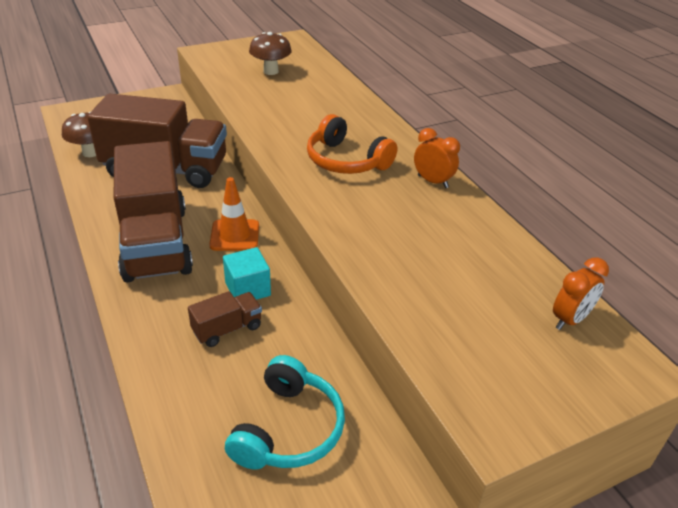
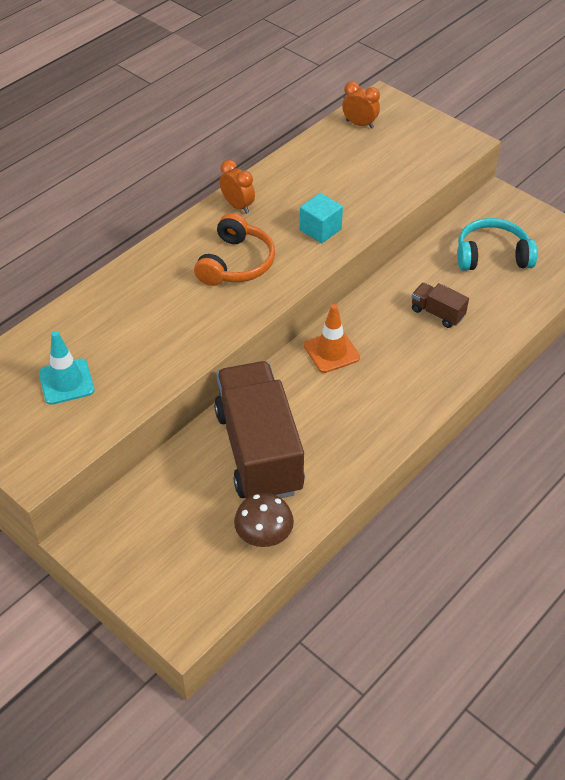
camera: 110 degrees left, 10 degrees up
brown truck [114,141,193,283] -> none
turquoise cube [223,247,271,300] -> turquoise cube moved to [300,193,343,243]
brown mushroom [249,32,292,75] -> turquoise traffic cone [39,331,95,405]
orange clock [414,128,460,188] -> orange clock turned 120 degrees clockwise [220,160,255,214]

